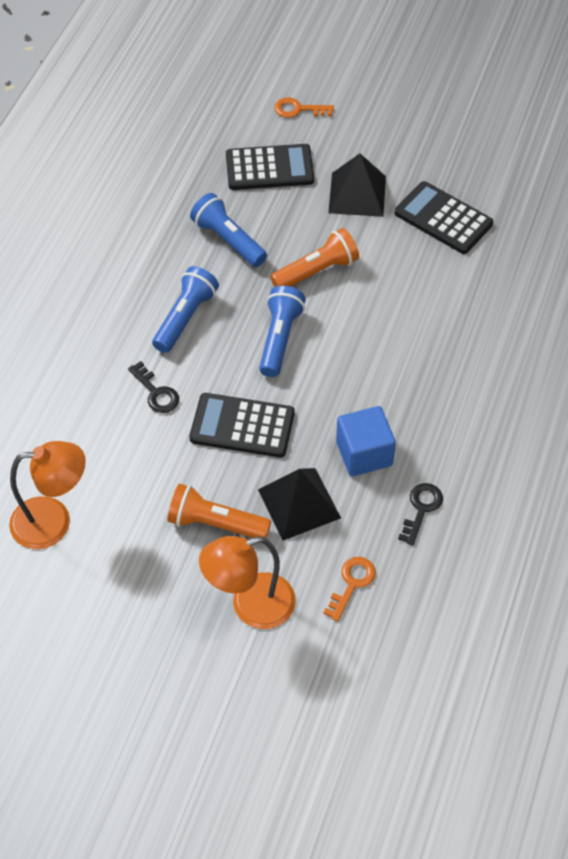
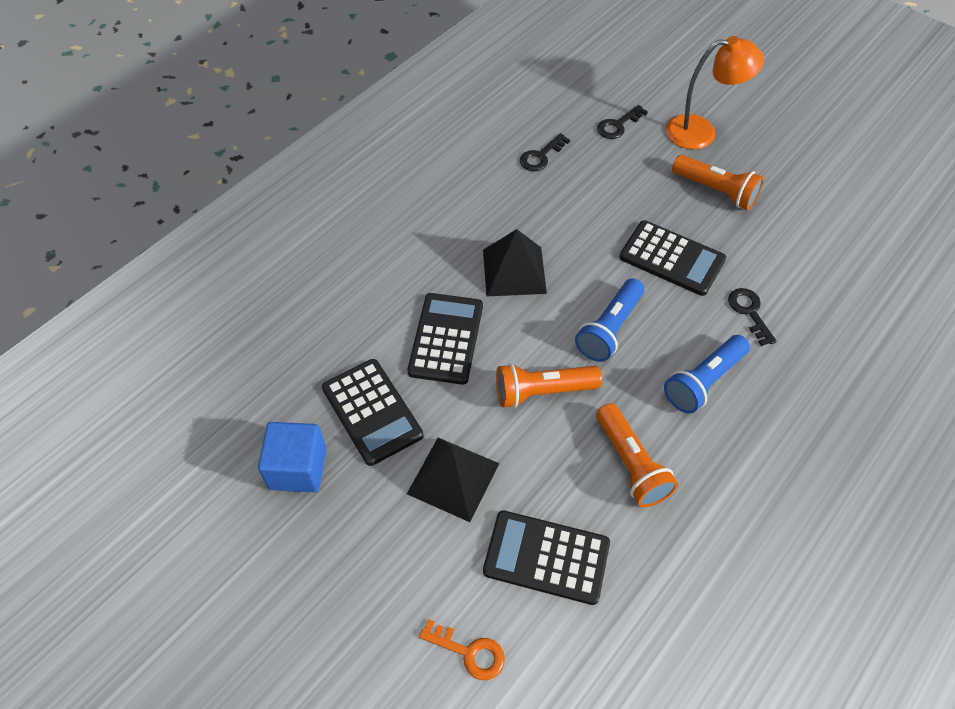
camera: 160 degrees left, 0 degrees up
orange lamp [9,441,86,549] -> none
blue flashlight [190,193,267,267] -> orange flashlight [596,403,678,507]
black pyramid [258,468,341,540] -> black pyramid moved to [483,229,547,296]
orange key [323,557,376,622] -> black key [597,105,648,139]
blue cube [336,406,396,476] -> blue cube moved to [258,422,326,492]
none -> black calculator [407,293,483,385]

